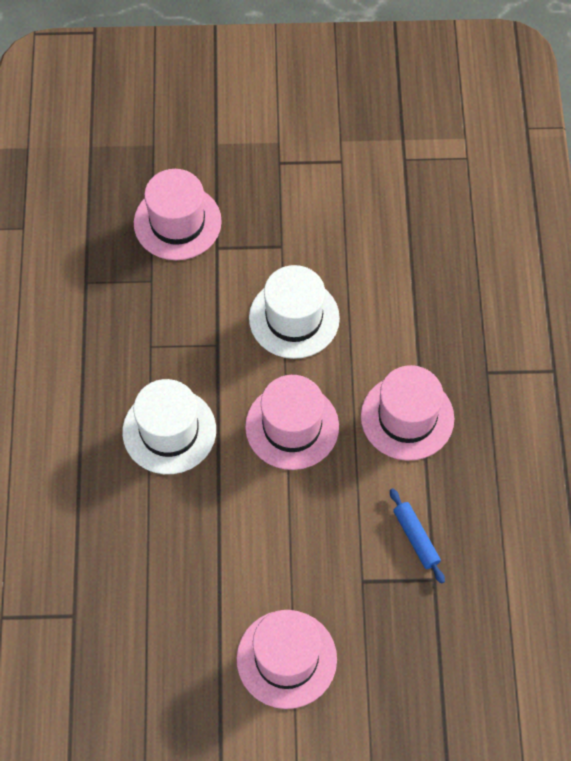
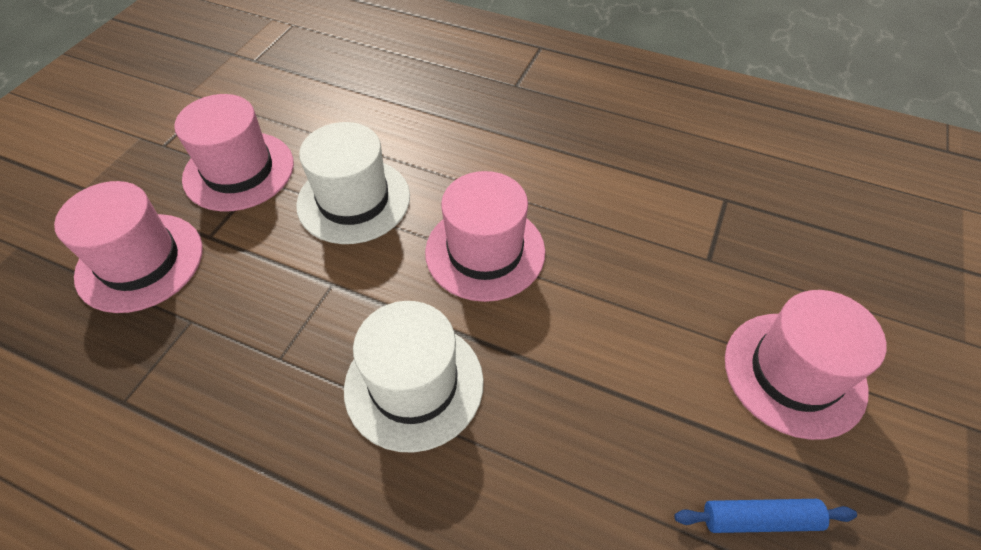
camera: 65 degrees left, 10 degrees down
pink hat [361,365,454,461] -> pink hat moved to [174,94,294,211]
blue rolling pin [390,488,445,584] -> blue rolling pin moved to [674,499,857,533]

